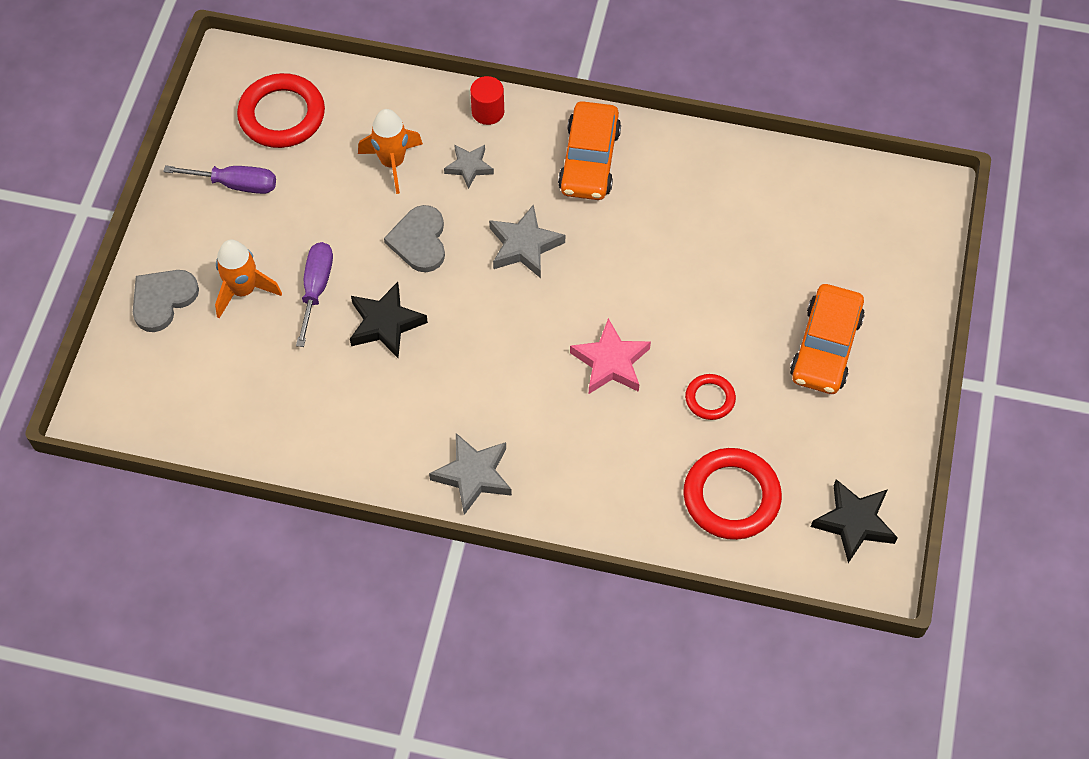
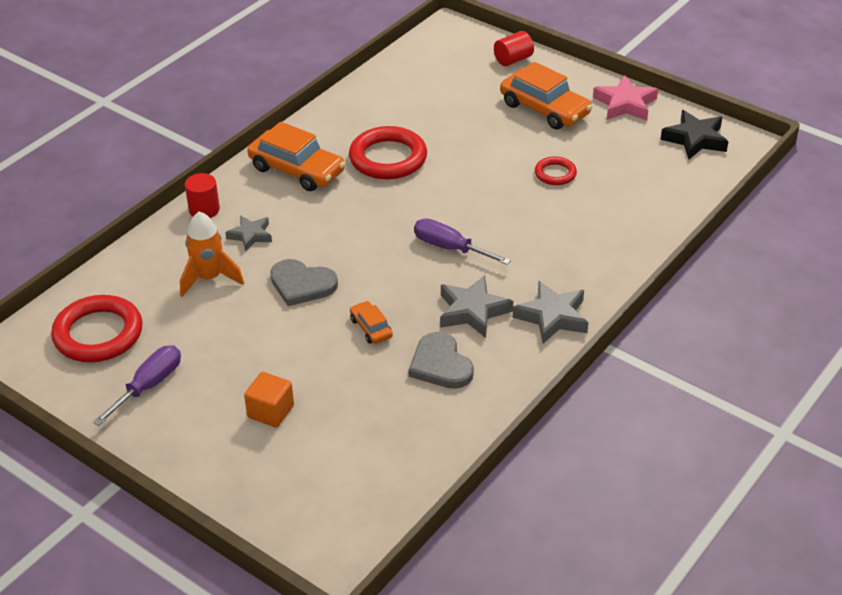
camera: 65 degrees left, 20 degrees down
grey heart [133,270,199,332] -> grey heart moved to [409,332,474,389]
orange rocket [215,239,282,318] -> orange cube [244,372,294,427]
purple screwdriver [296,242,333,347] -> purple screwdriver moved to [414,219,511,265]
black star [350,282,428,358] -> orange car [350,301,393,344]
grey star [489,204,565,278] -> grey star moved to [440,275,513,338]
pink star [570,318,651,394] -> pink star moved to [593,75,658,121]
red ring [684,448,782,540] -> red ring moved to [349,126,427,179]
none -> red cylinder [494,31,534,66]

